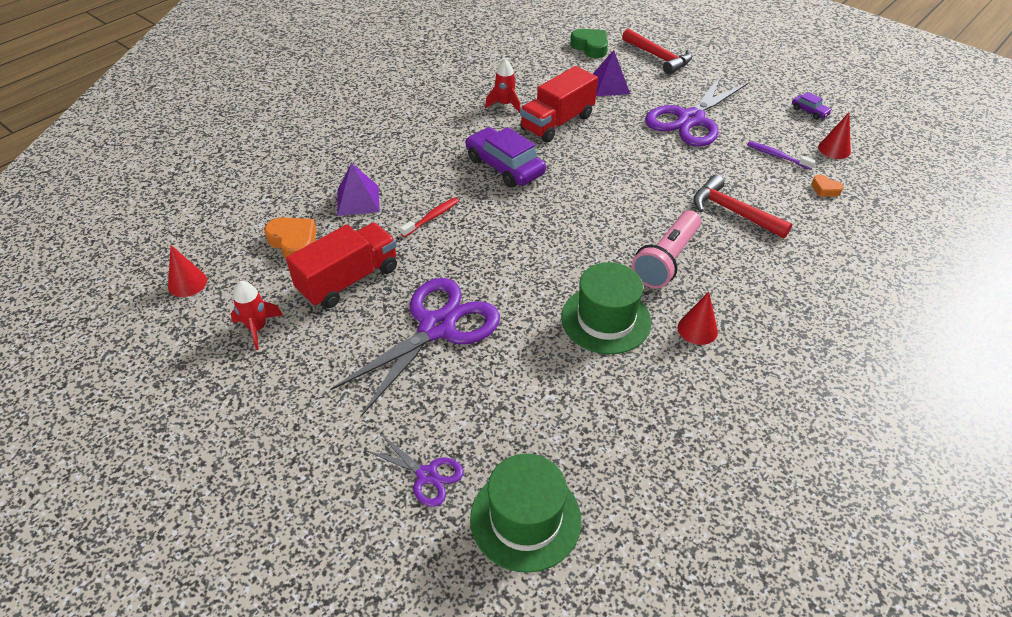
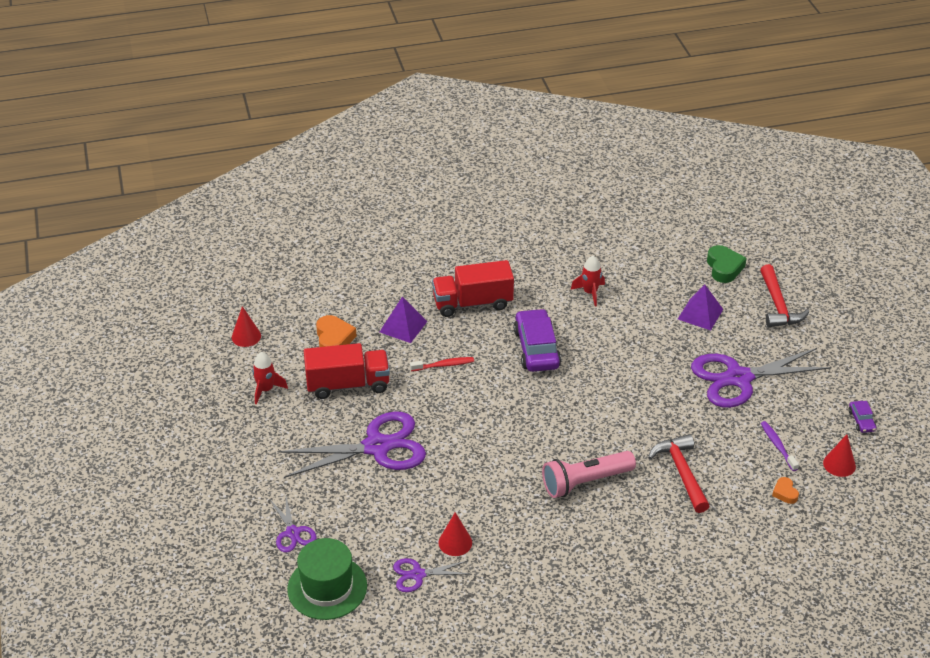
camera: 35 degrees right, 5 degrees down
red truck [520,66,598,143] -> red truck moved to [432,260,514,317]
green hat [561,262,651,354] -> none
red cone [678,292,718,345] -> red cone moved to [438,512,472,556]
none -> purple scissors [393,558,469,592]

